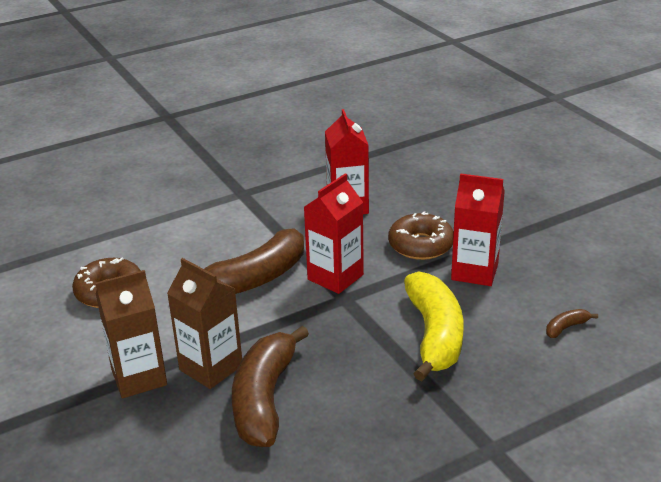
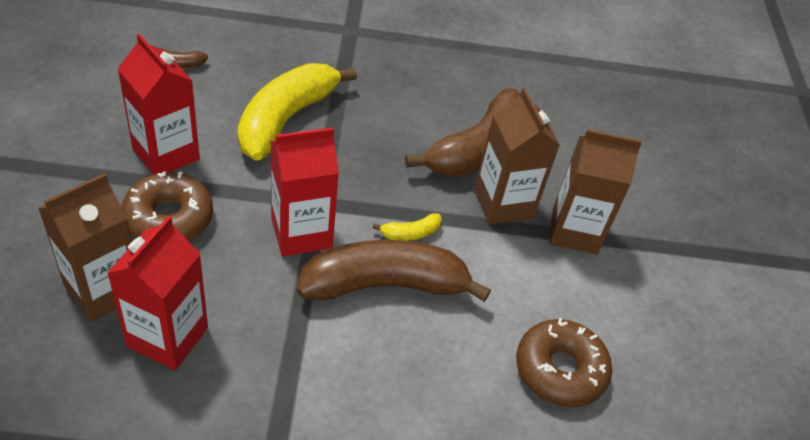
camera: 155 degrees left, 15 degrees up
none -> brown carton [39,173,132,322]
none -> yellow banana [372,213,442,241]

